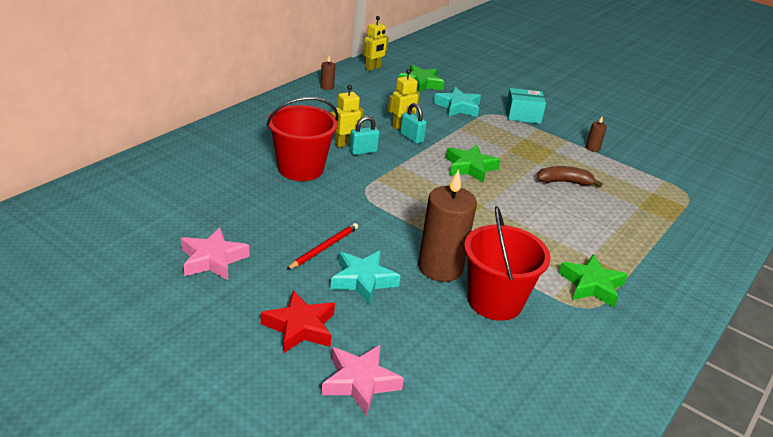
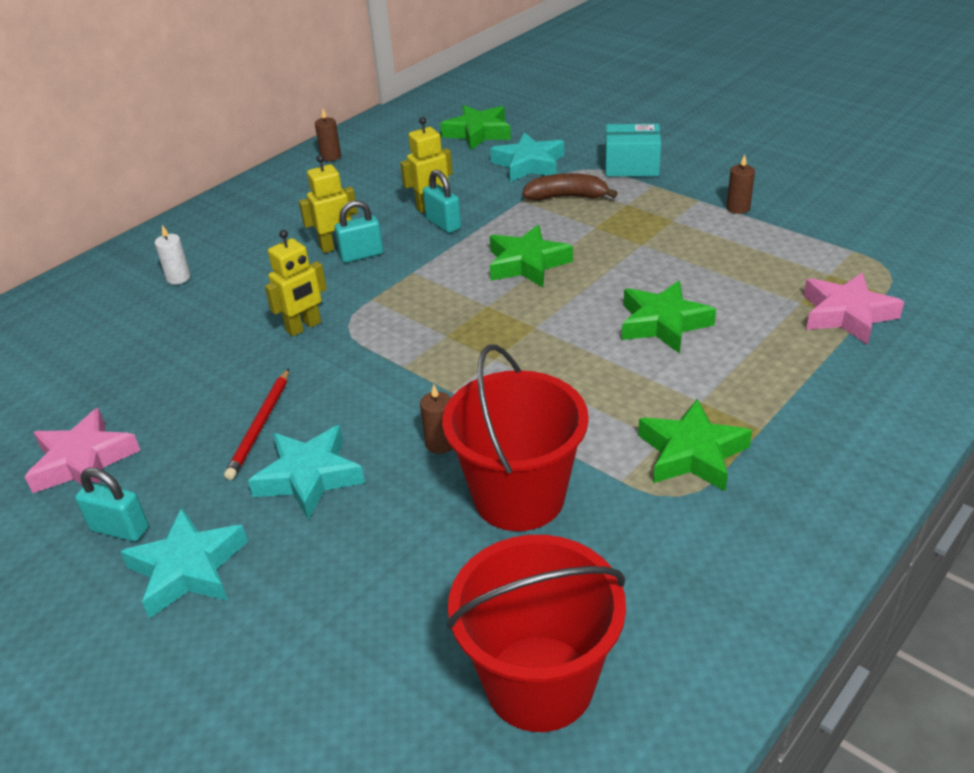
camera: 10 degrees right, 5 degrees up
red star [261,290,335,353] -> turquoise star [120,508,248,618]
red bucket [266,97,339,181] -> red bucket moved to [447,535,626,732]
red pencil [286,223,358,270] -> red pencil turned 150 degrees clockwise [224,368,289,480]
pink star [321,345,404,416] -> pink star moved to [804,272,904,345]
yellow robot [363,16,389,71] -> yellow robot moved to [265,230,327,336]
brown candle [418,169,477,282] -> brown candle [420,384,452,454], size x0.41
brown banana [537,166,603,187] -> brown banana moved to [522,173,618,201]
none -> turquoise padlock [75,468,149,542]
none -> white candle [155,225,191,285]
none -> green star [622,281,716,354]

